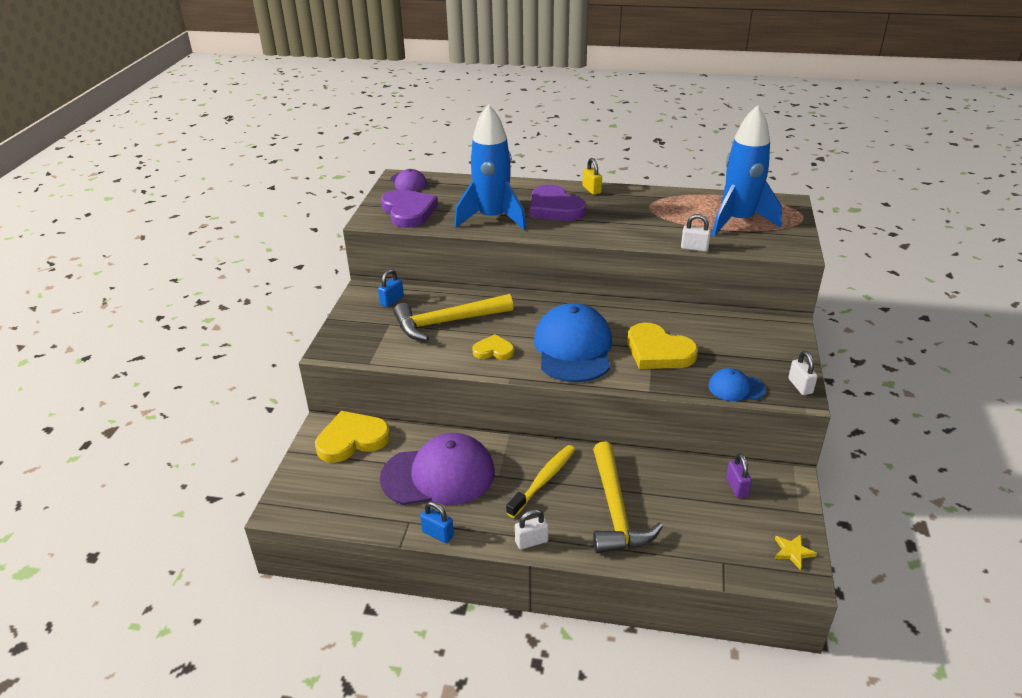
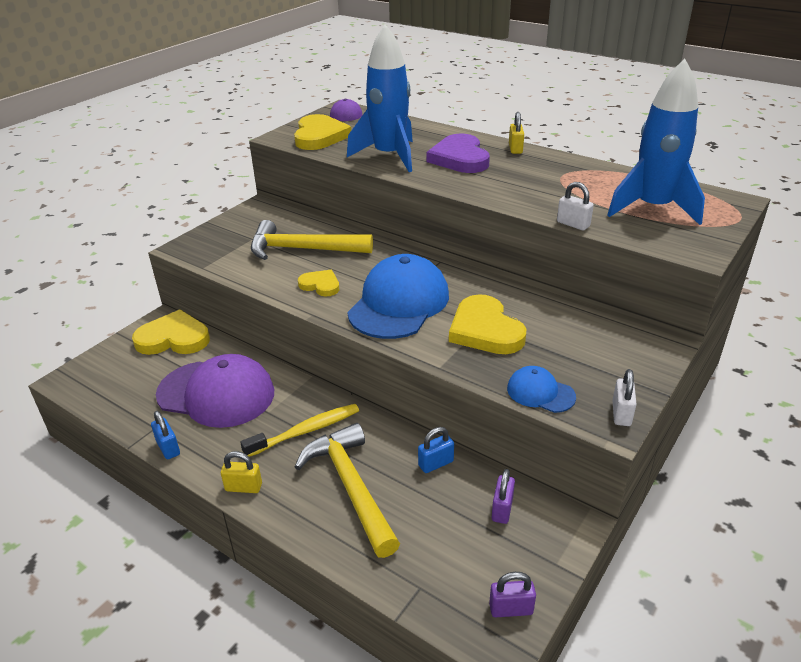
camera: 25 degrees right, 0 degrees up
blue padlock [378,269,404,307] -> blue padlock moved to [418,427,454,473]
purple heart [381,189,438,228] -> yellow heart [294,114,351,150]
white padlock [515,509,549,549] -> yellow padlock [221,451,262,493]
yellow hammer [593,442,663,553] -> yellow hammer turned 135 degrees clockwise [295,423,400,558]
yellow star [775,535,817,570] -> purple padlock [489,572,536,617]

